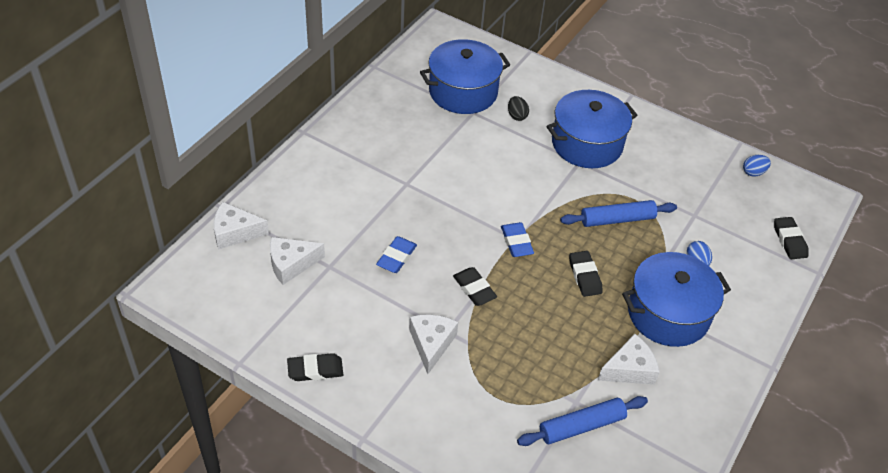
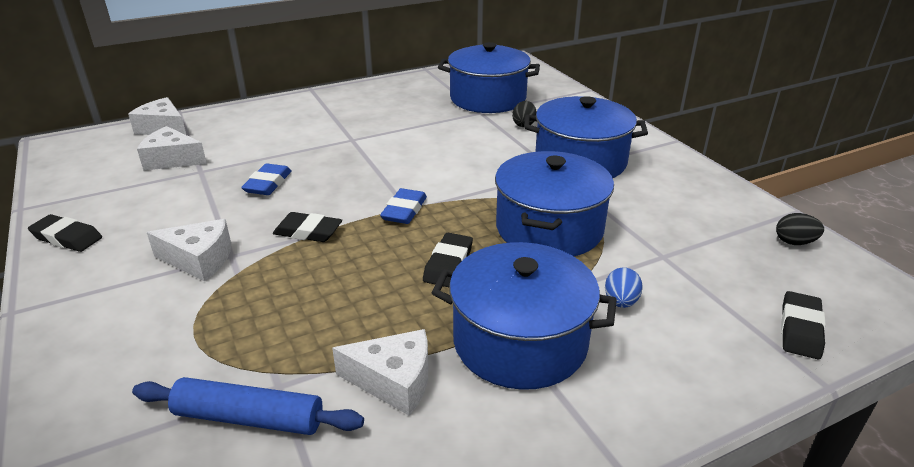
camera: 35 degrees right, 15 degrees down
blue eraser [376,236,417,273] -> blue eraser turned 45 degrees counterclockwise [241,163,292,195]
white cheese [409,315,458,374] -> white cheese turned 60 degrees clockwise [147,219,231,281]
black eraser [453,267,497,306] -> black eraser turned 75 degrees counterclockwise [273,212,342,242]
blue rolling pin [560,200,677,227] -> blue pot [495,151,614,256]
blue egg [743,155,771,177] -> black egg [776,213,824,245]

